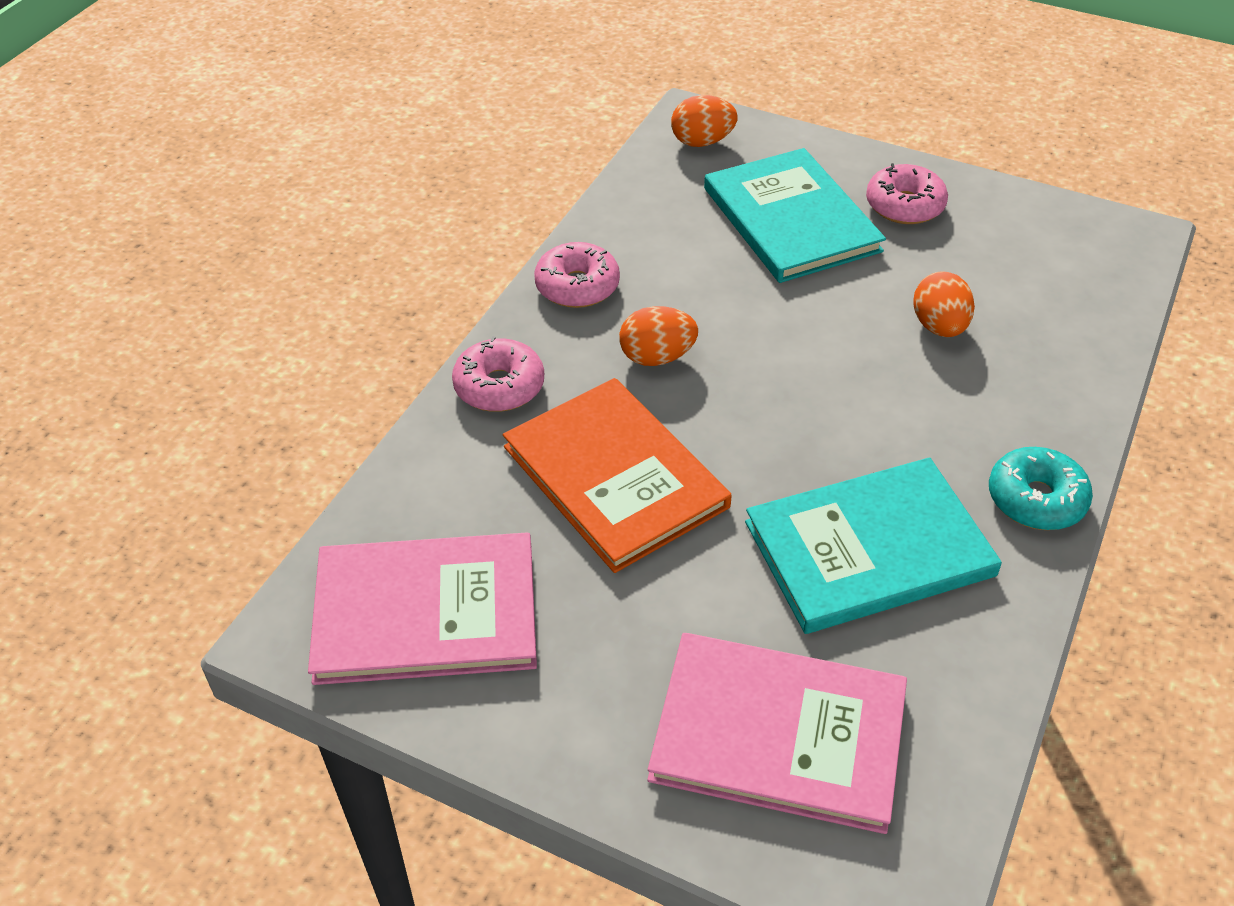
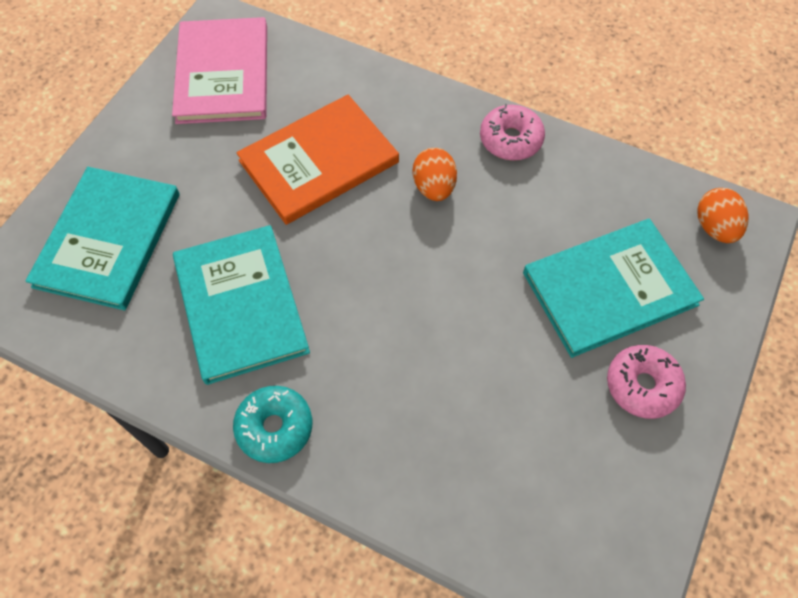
camera: 90 degrees right, 15 degrees up
pink donut [452,336,544,412] -> none
pink book [647,633,907,834] -> turquoise book [25,167,180,310]
orange egg [914,271,975,337] -> none

